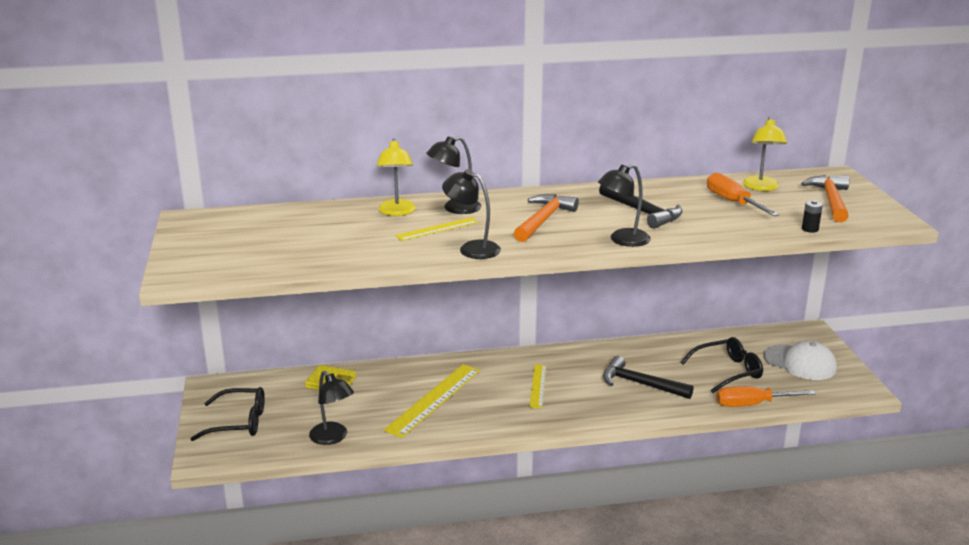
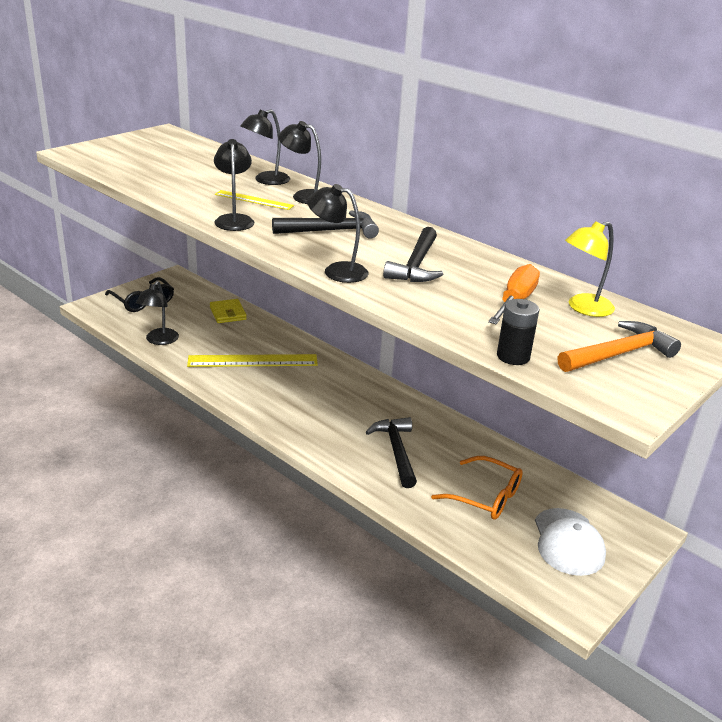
camera: 50 degrees right, 5 degrees up
yellow lamp [376,138,416,216] -> black lamp [240,109,290,185]
orange hammer [514,194,579,242] -> black hammer [272,211,379,239]
yellow ruler [530,364,546,408] -> none
black glasses [681,337,763,393] -> orange glasses [431,456,523,520]
orange screwdriver [716,386,816,407] -> none
black battery [802,200,823,233] -> black battery [497,299,540,365], size x1.55

